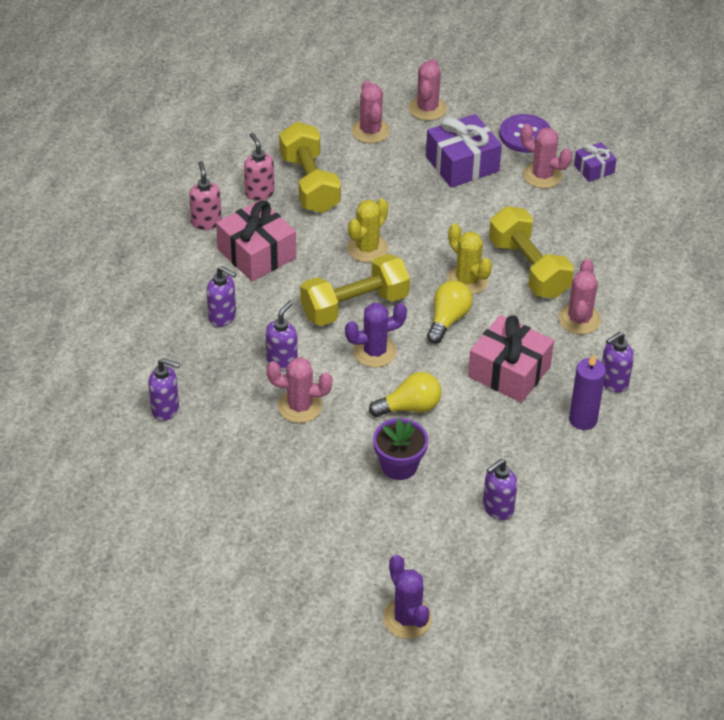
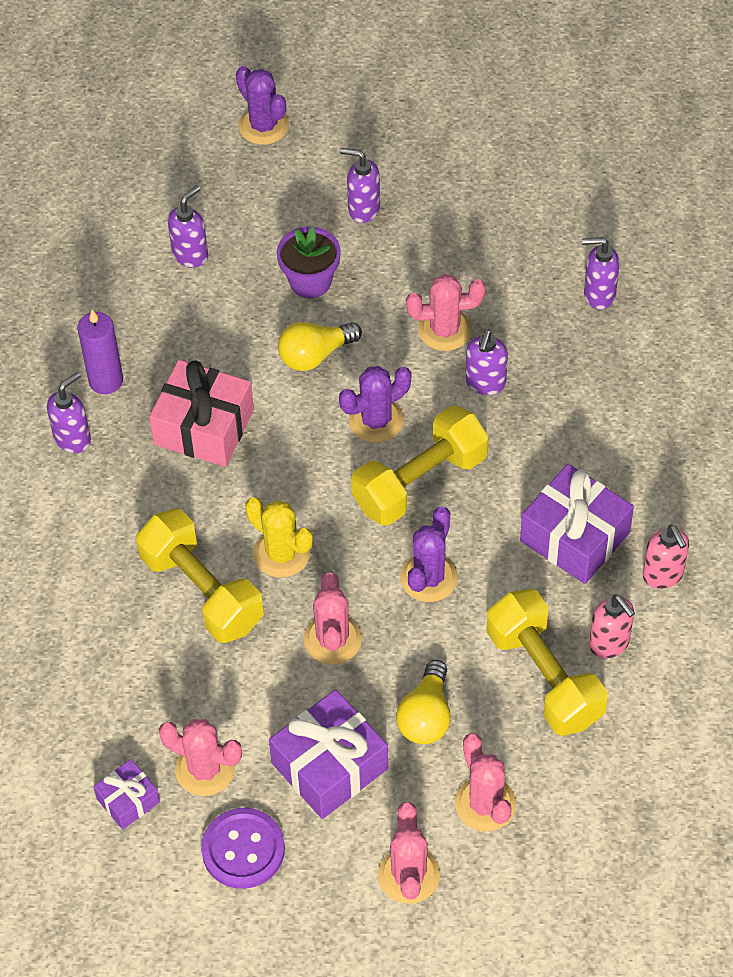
camera: 170 degrees right, 10 degrees up
purple soap dispenser [207,266,236,327] -> purple soap dispenser moved to [340,148,380,223]
pink gift [216,200,296,281] -> purple gift [520,464,634,584]
yellow cactus [347,198,388,262] -> purple cactus [400,507,458,602]
yellow light bulb [427,281,473,344] -> yellow light bulb moved to [396,660,451,744]
pink cactus [558,259,601,334] -> pink cactus moved to [303,573,362,665]

